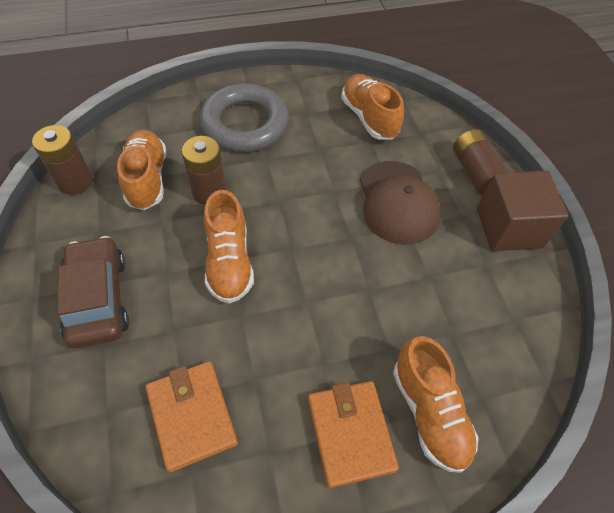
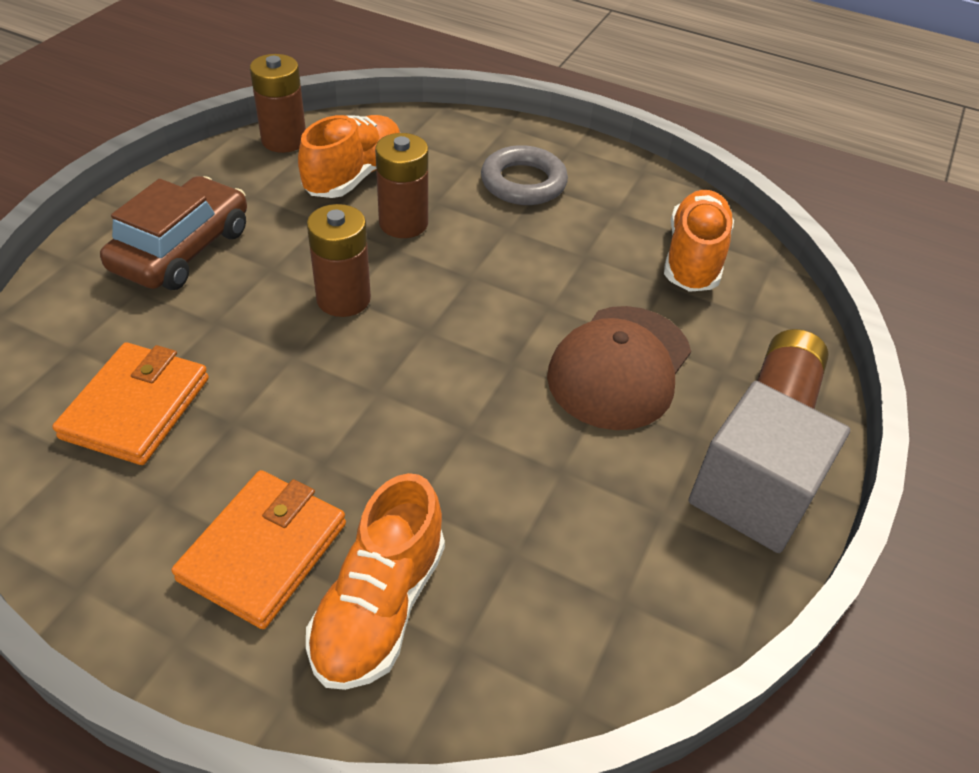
camera: 40 degrees right, 10 degrees down
grey ring [200,83,289,152] -> grey ring [481,145,568,205], size x0.66
orange shoe [204,190,254,304] -> brown battery [307,204,371,317]
brown cube [477,171,569,251] -> grey cube [689,381,850,553]

